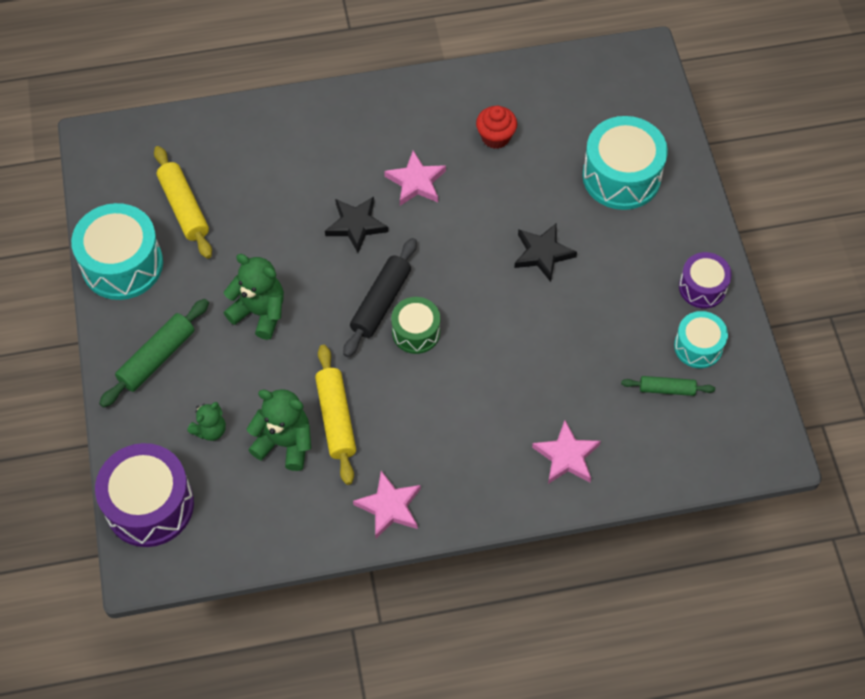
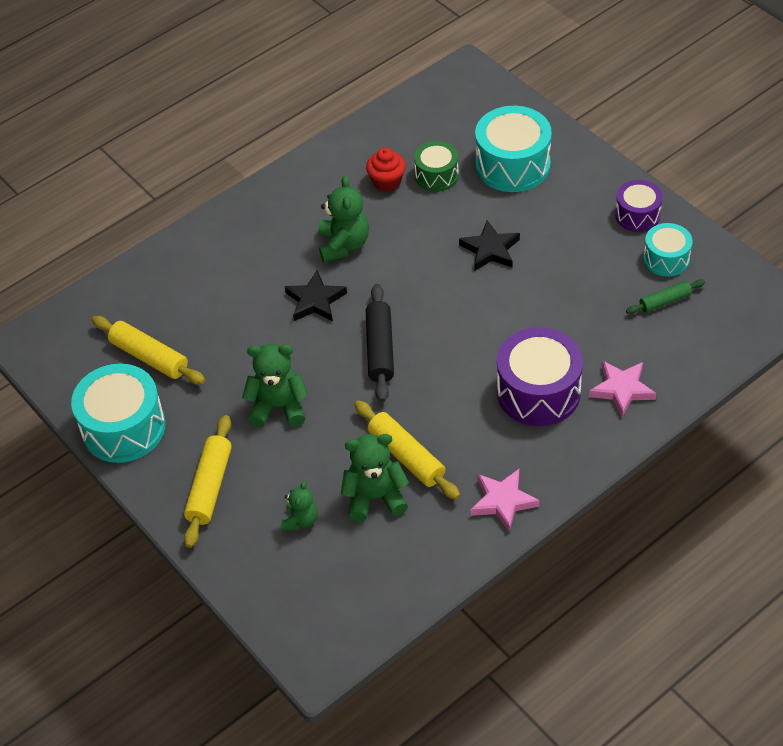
camera: 25 degrees left, 10 degrees down
purple drum [95,443,194,547] -> purple drum moved to [497,327,583,426]
green rolling pin [99,299,209,408] -> yellow rolling pin [184,415,232,548]
pink star [384,151,446,206] -> green teddy bear [318,176,369,263]
green drum [391,297,440,354] -> green drum moved to [414,141,459,192]

